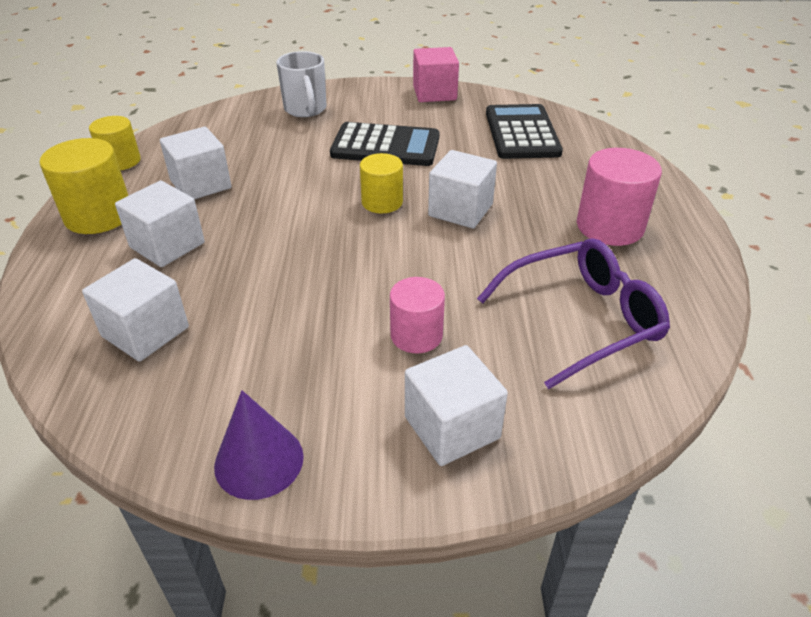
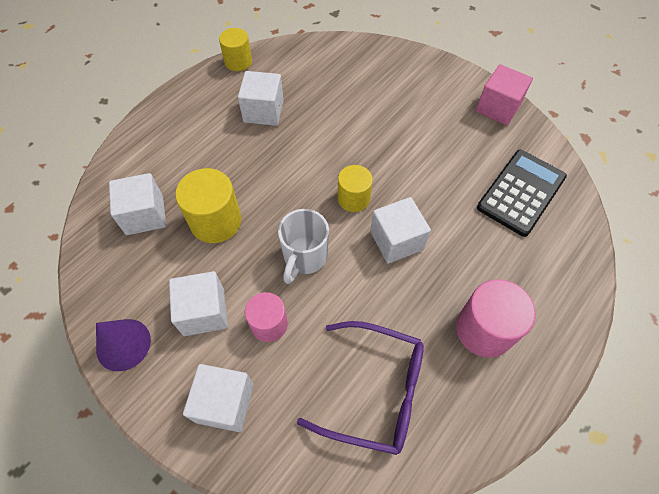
camera: 40 degrees right, 20 degrees up
yellow cylinder [40,138,128,234] -> yellow cylinder moved to [175,168,241,243]
white cube [115,181,205,267] -> white cube moved to [169,271,228,336]
white mug [276,51,326,117] -> white mug moved to [278,209,329,284]
black calculator [330,122,440,166] -> none

